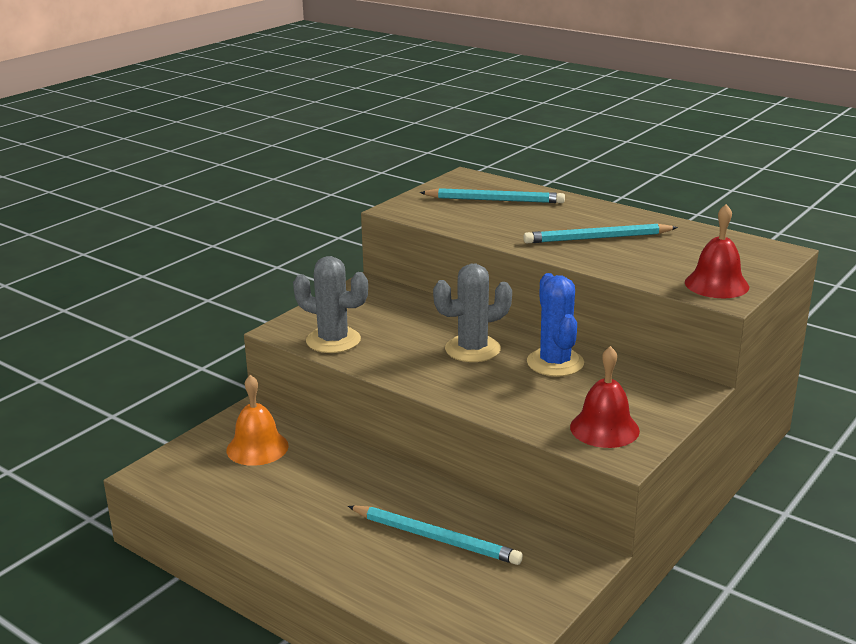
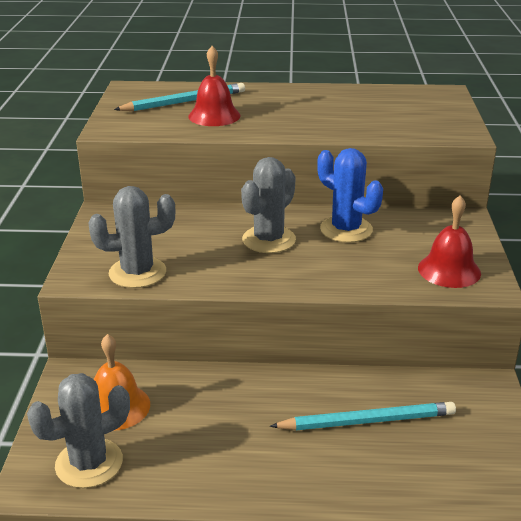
camera: 35 degrees left, 5 degrees up
turquoise pencil [523,224,678,243] -> none
red bell [685,204,749,298] -> red bell moved to [188,46,241,126]
none -> grey cactus [27,373,130,488]

